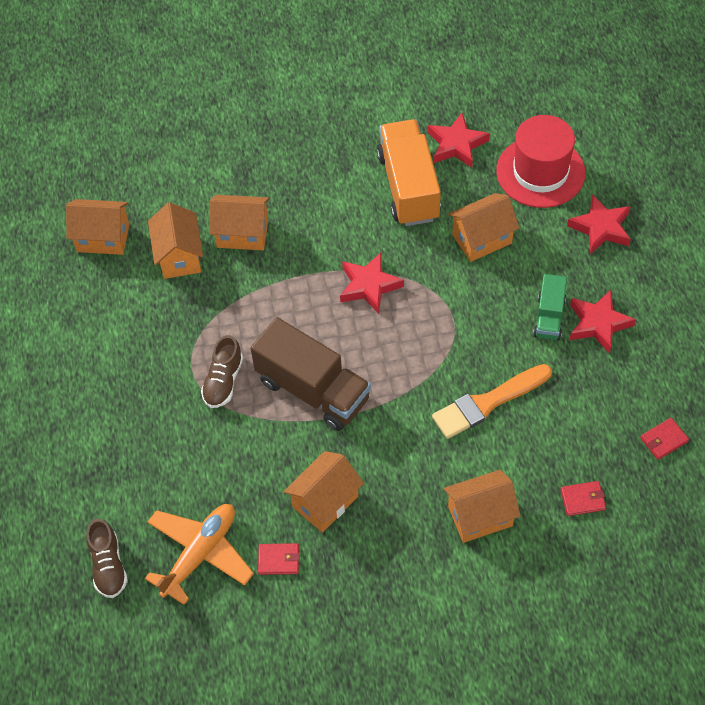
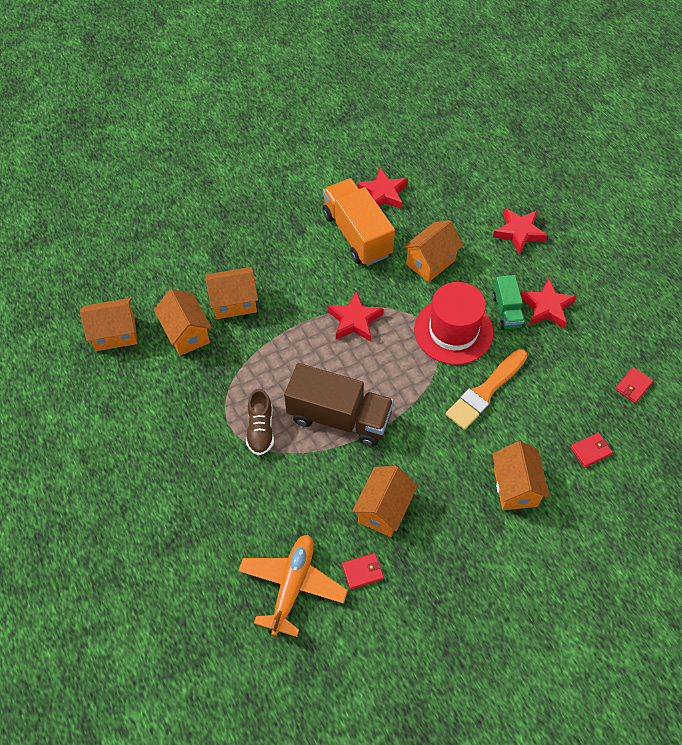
camera: 20 degrees left, 0 degrees up
brown shoe [86,519,128,598] -> none
orange house [444,470,521,543] -> orange house turned 60 degrees counterclockwise [492,441,550,510]
red hat [496,115,586,208] -> red hat moved to [414,282,494,365]

